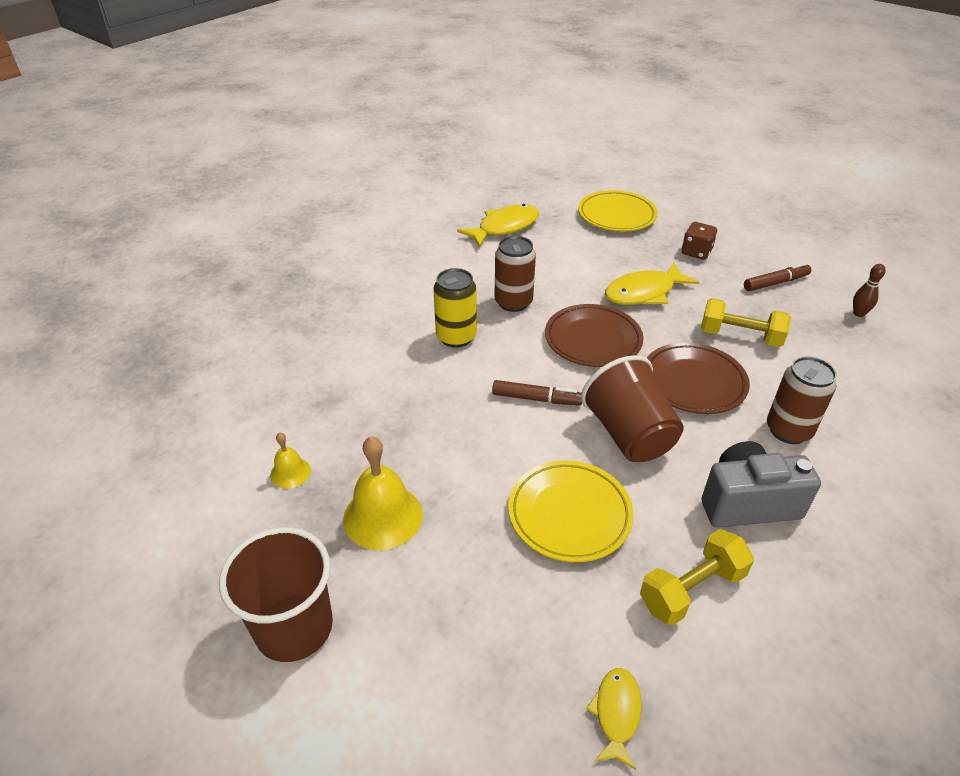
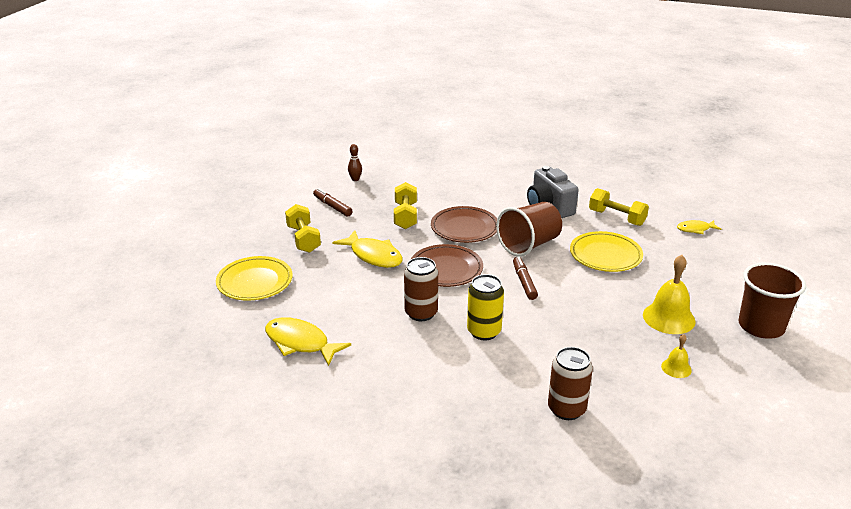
camera: 110 degrees left, 10 degrees down
brown dice [682,222,717,259] -> yellow dumbbell [285,204,321,253]
brown can [767,356,837,444] -> brown can moved to [548,347,593,420]

